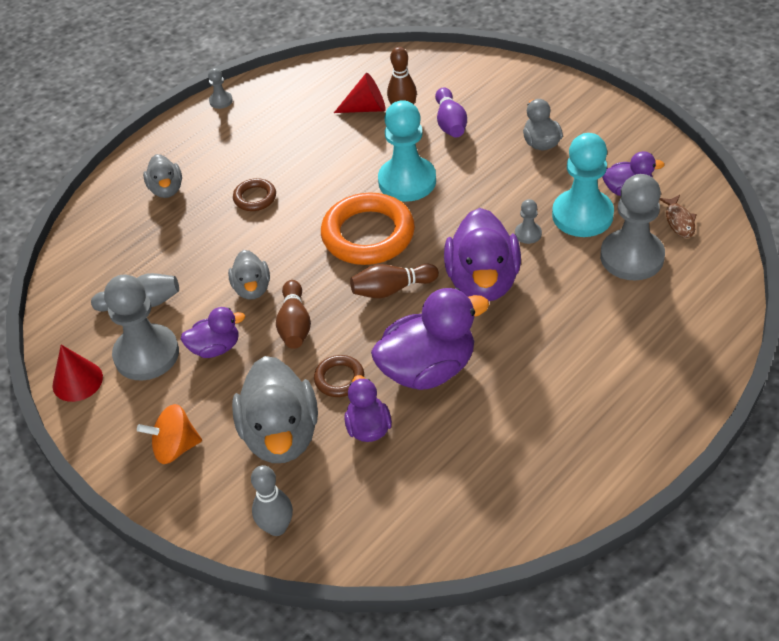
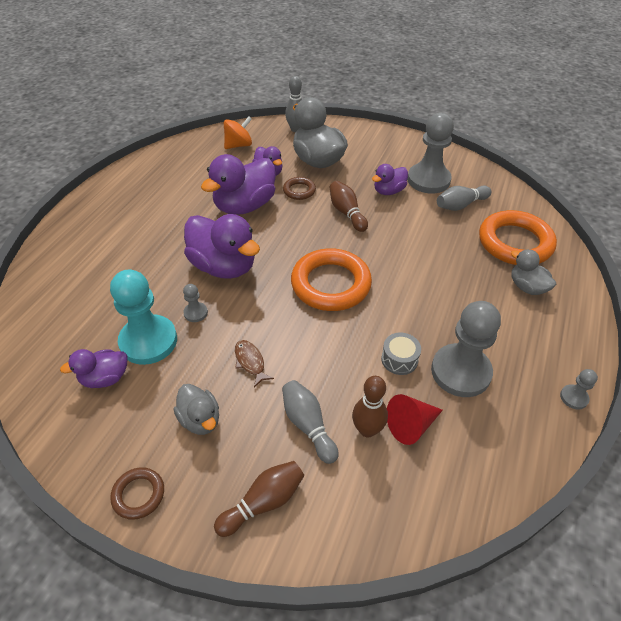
camera: 155 degrees right, 0 degrees up
red cone [52,345,103,402] -> none
orange spinning top [137,404,202,464] -> orange spinning top moved to [224,116,252,149]
grey duck [228,250,270,299] -> none
brown ring [233,178,276,211] -> brown ring moved to [110,467,164,520]
brown bowling pin [350,264,439,298] -> brown bowling pin moved to [214,461,304,537]
turquoise pawn [378,100,436,202] -> none
purple bowling pin [435,88,467,138] -> grey bowling pin [282,380,339,464]
purple duck [444,208,521,301] -> purple duck turned 150 degrees clockwise [184,214,260,279]
grey pawn [600,174,665,280] -> grey pawn moved to [431,301,501,397]
brown fish [659,195,697,238] -> brown fish moved to [235,340,274,387]
none -> grey drum [381,332,421,375]
none -> orange ring [479,210,557,265]

